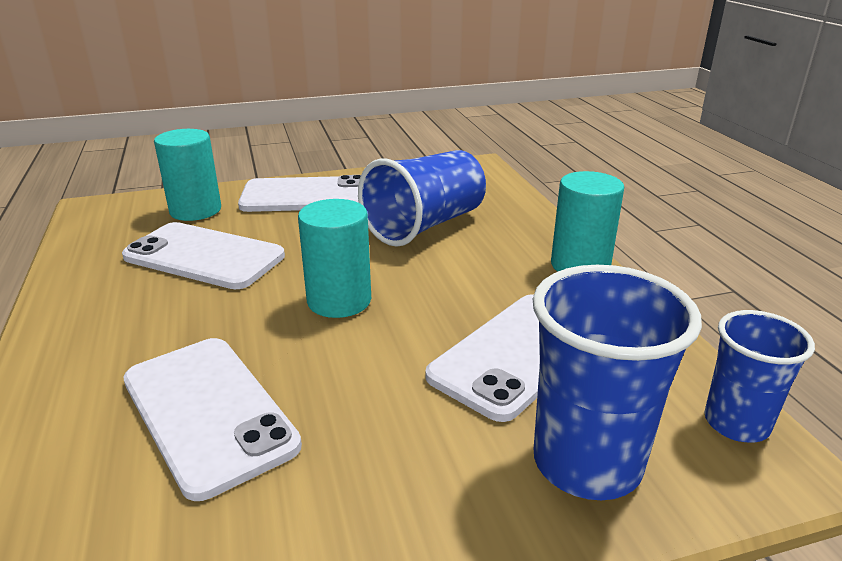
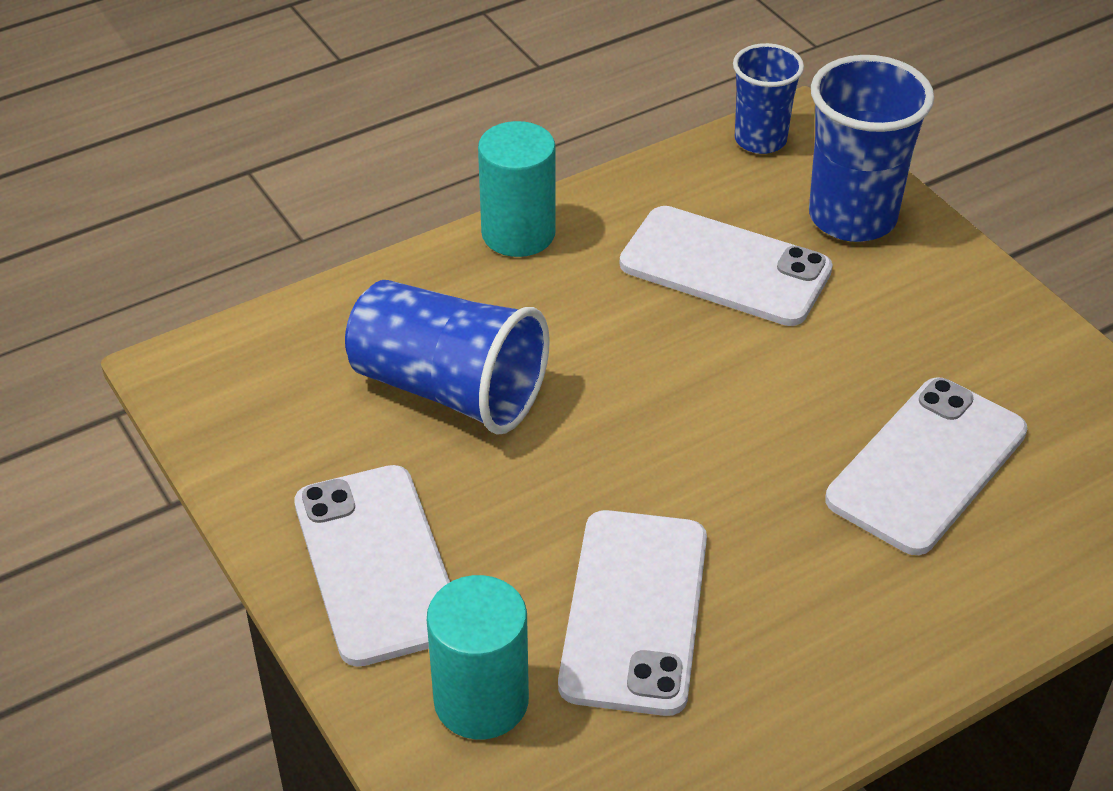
camera: 105 degrees left, 15 degrees up
turquoise cylinder [298,199,371,318] -> none

